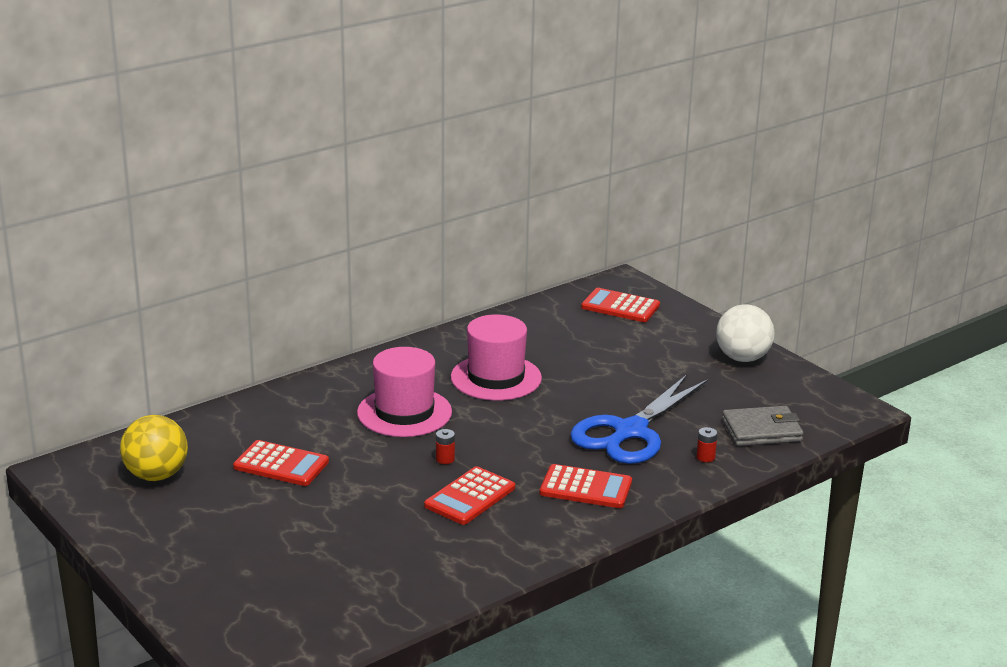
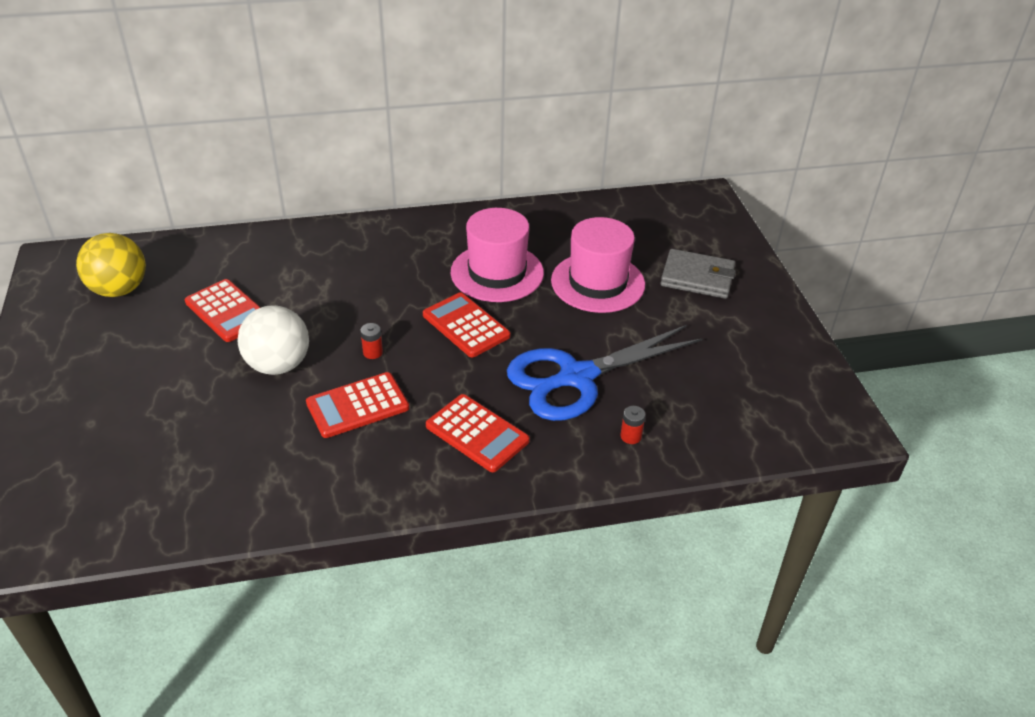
camera: 25 degrees right, 15 degrees up
pink hat [357,347,452,437] -> pink hat moved to [551,217,645,313]
red calculator [581,288,660,322] -> red calculator moved to [423,292,510,357]
white ball [716,304,775,362] -> white ball moved to [237,305,309,375]
grey wallet [722,406,804,446] -> grey wallet moved to [661,249,736,299]

